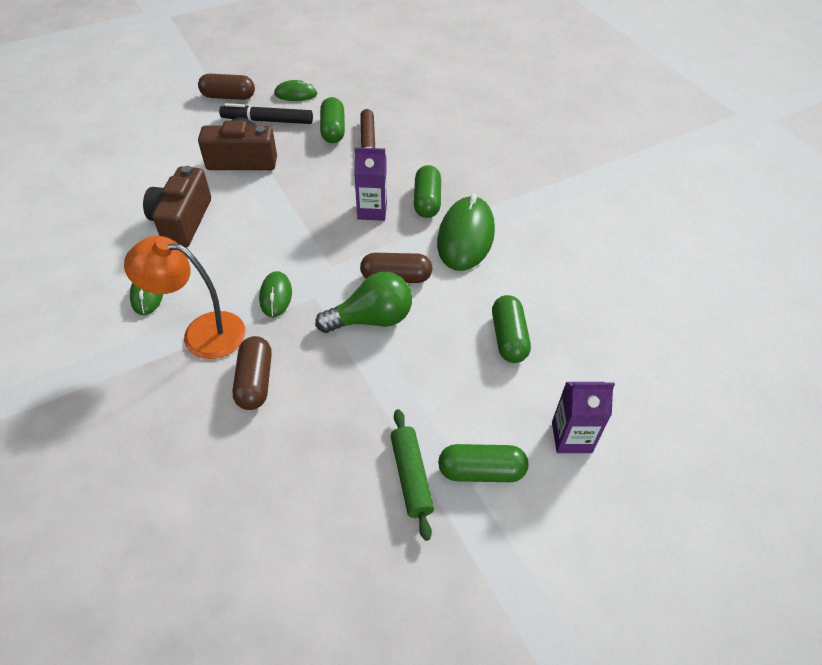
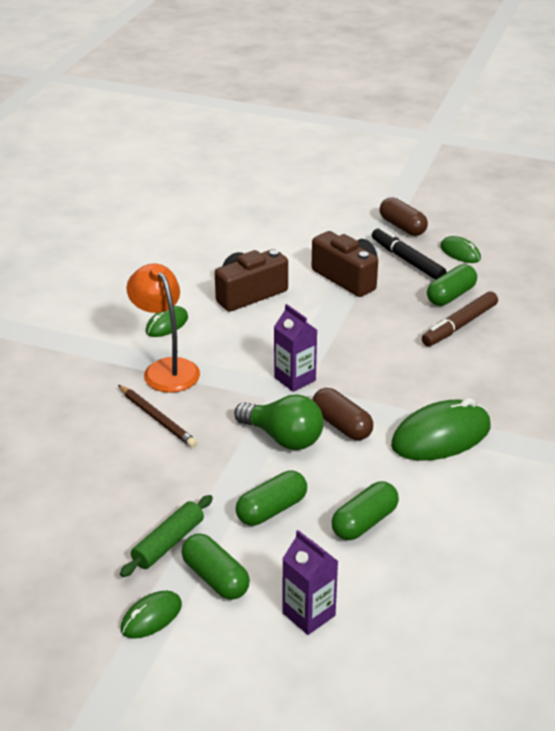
camera: 50 degrees right, 15 degrees down
brown capsule [232,336,272,410] -> brown pencil [118,385,197,448]
green mouse [259,271,292,317] -> green mouse moved to [121,591,182,639]
purple carton [354,147,387,221] -> purple carton moved to [274,304,317,392]
green capsule [414,165,441,218] -> green capsule moved to [235,470,307,526]

